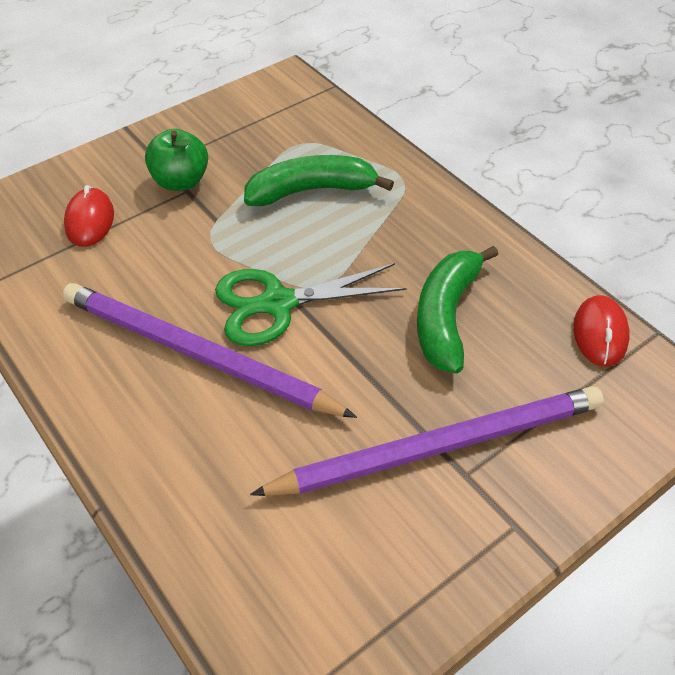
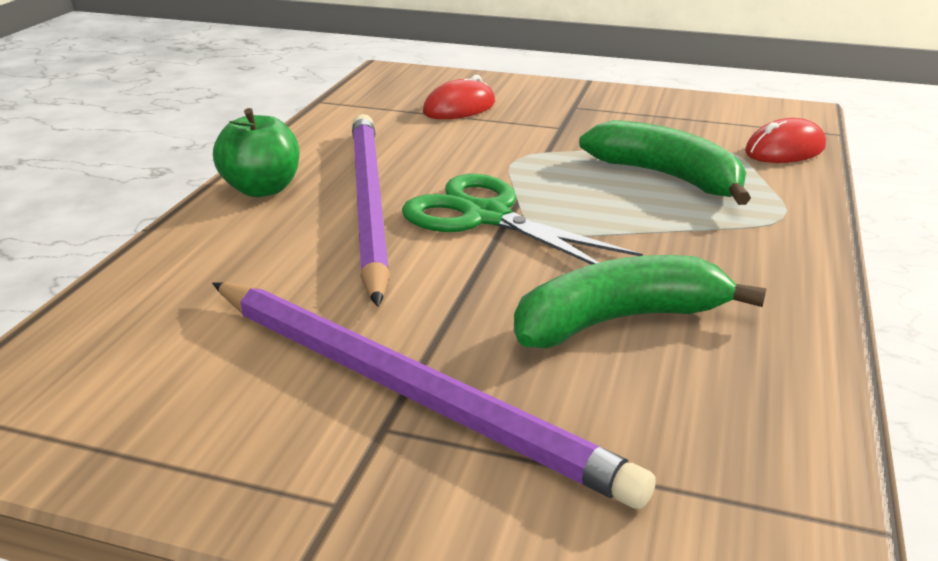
camera: 55 degrees right, 20 degrees down
green apple [145,129,208,191] -> green apple moved to [213,108,300,197]
red mouse [573,295,630,367] -> red mouse moved to [745,118,826,163]

